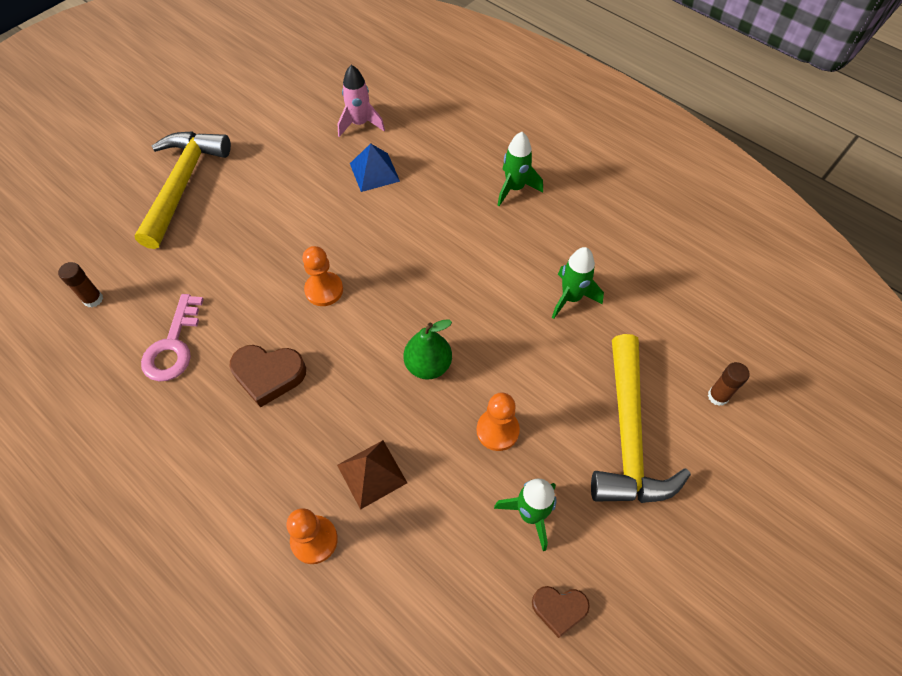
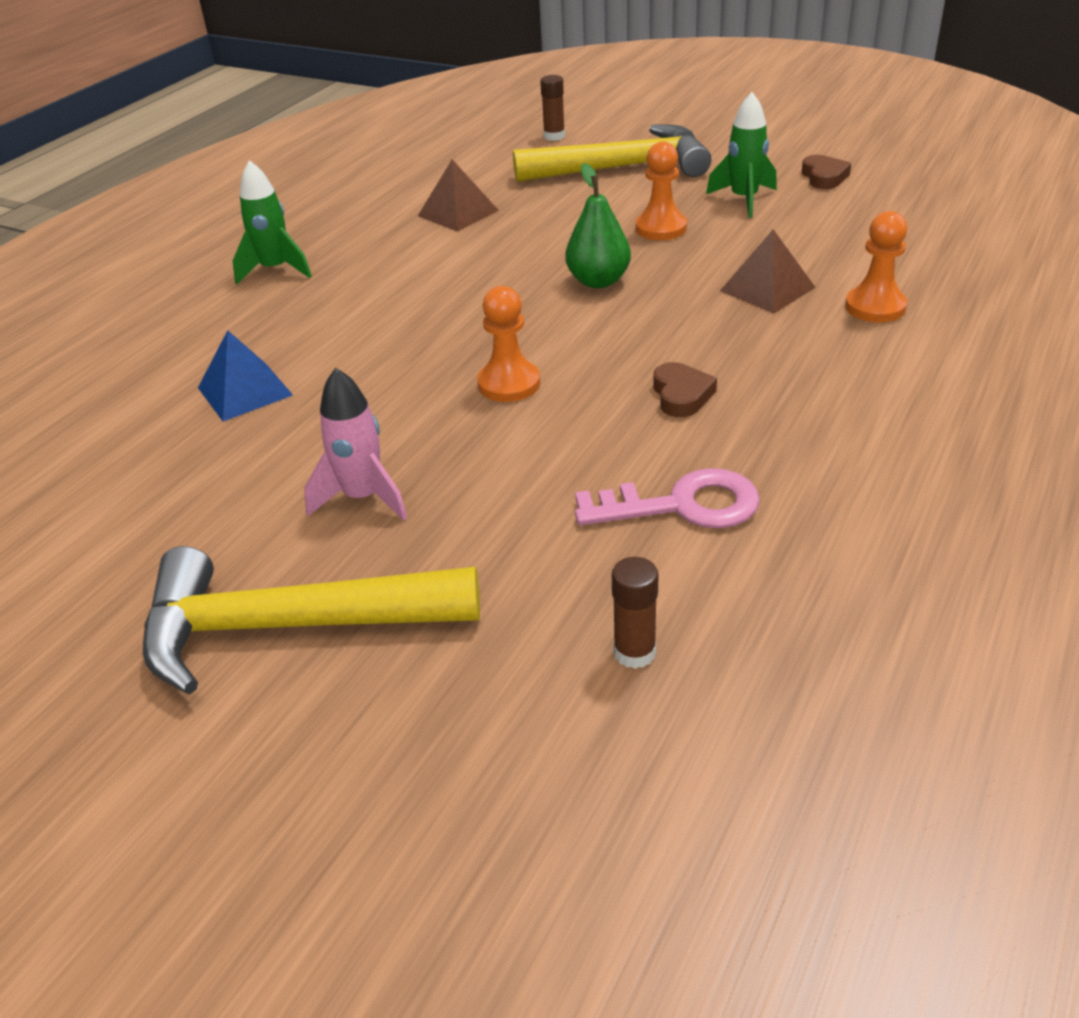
camera: 100 degrees left, 20 degrees down
brown heart [229,345,306,408] -> brown heart [653,362,717,417], size x0.64
pink rocket [338,65,385,137] -> pink rocket moved to [304,368,407,520]
green rocket [552,247,604,319] -> brown pyramid [418,159,499,231]

